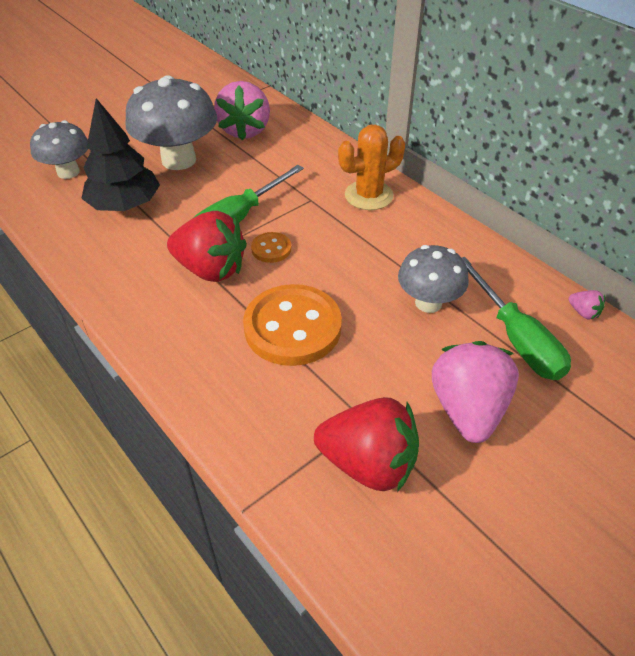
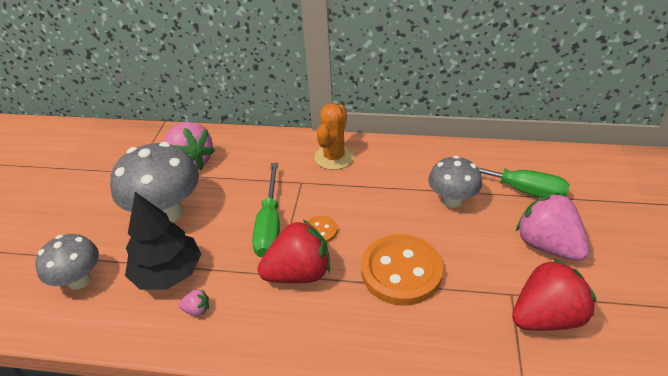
camera: 40 degrees left, 5 degrees down
pink strawberry [568,290,605,319] -> pink strawberry moved to [178,289,209,316]

